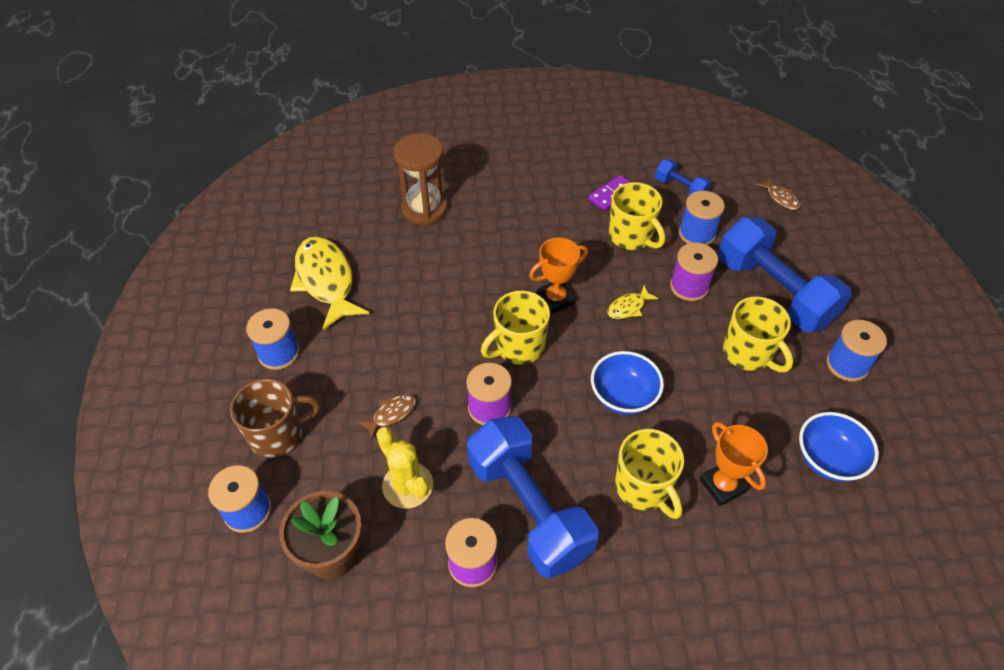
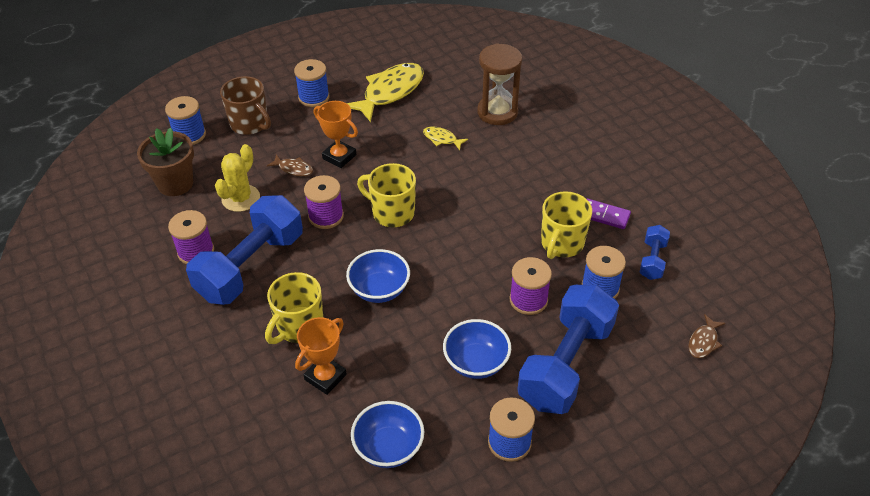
camera: 65 degrees right, 5 degrees down
orange trophy [529,238,588,314] -> orange trophy moved to [314,101,358,168]
yellow fish [607,285,658,319] -> yellow fish moved to [423,127,468,150]
yellow mug [723,297,793,372] -> blue bowl [443,319,511,379]

